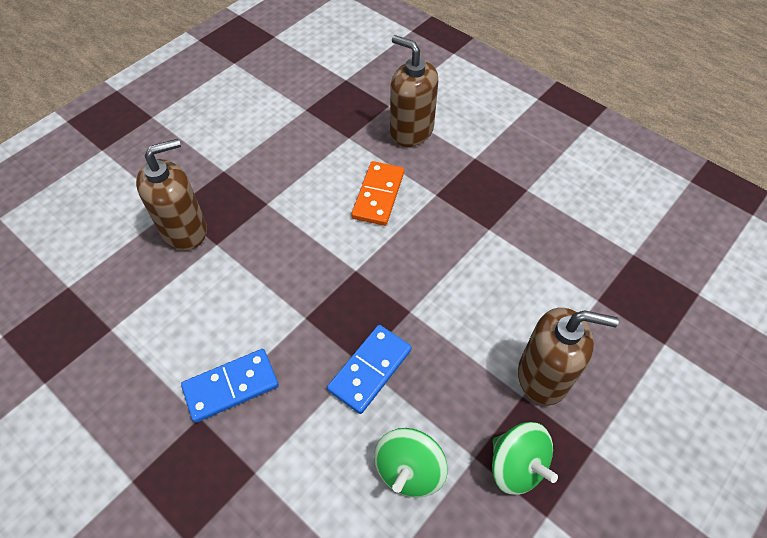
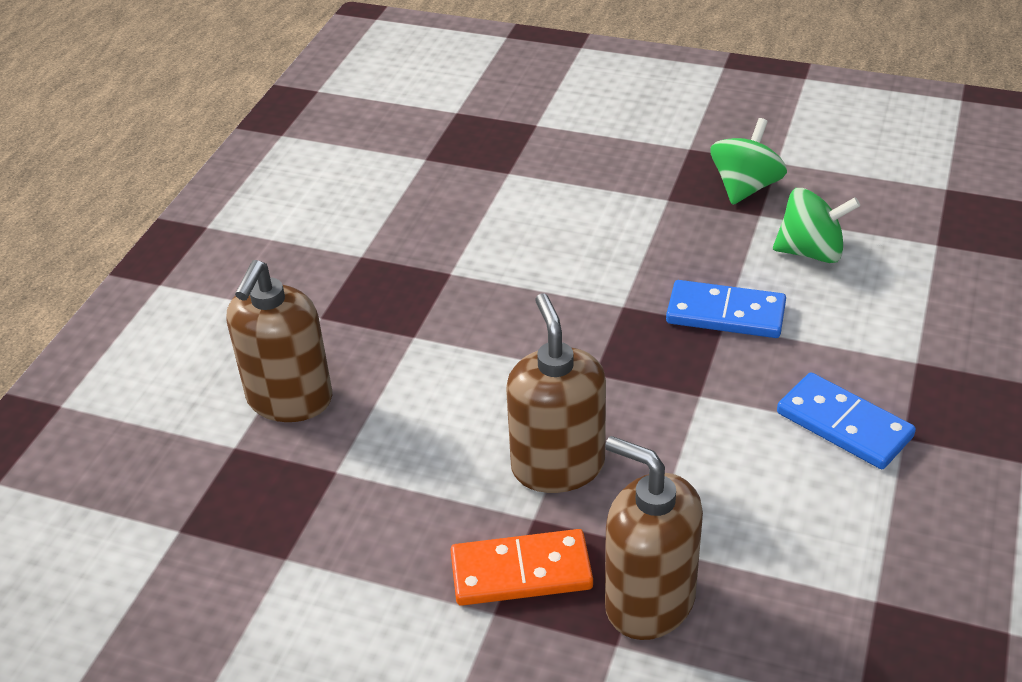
camera: 110 degrees left, 15 degrees down
orange domino [352,161,404,226] -> orange domino moved to [450,529,593,606]
brown soap dispenser [518,308,619,405] -> brown soap dispenser moved to [506,293,606,493]

